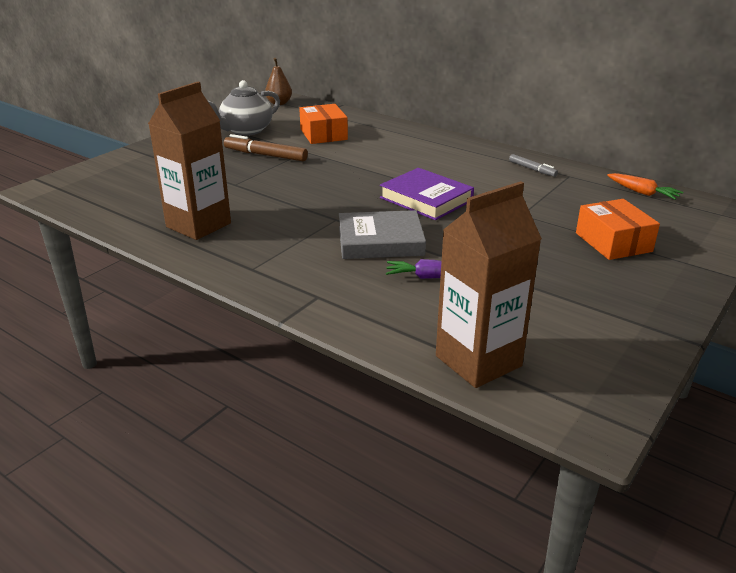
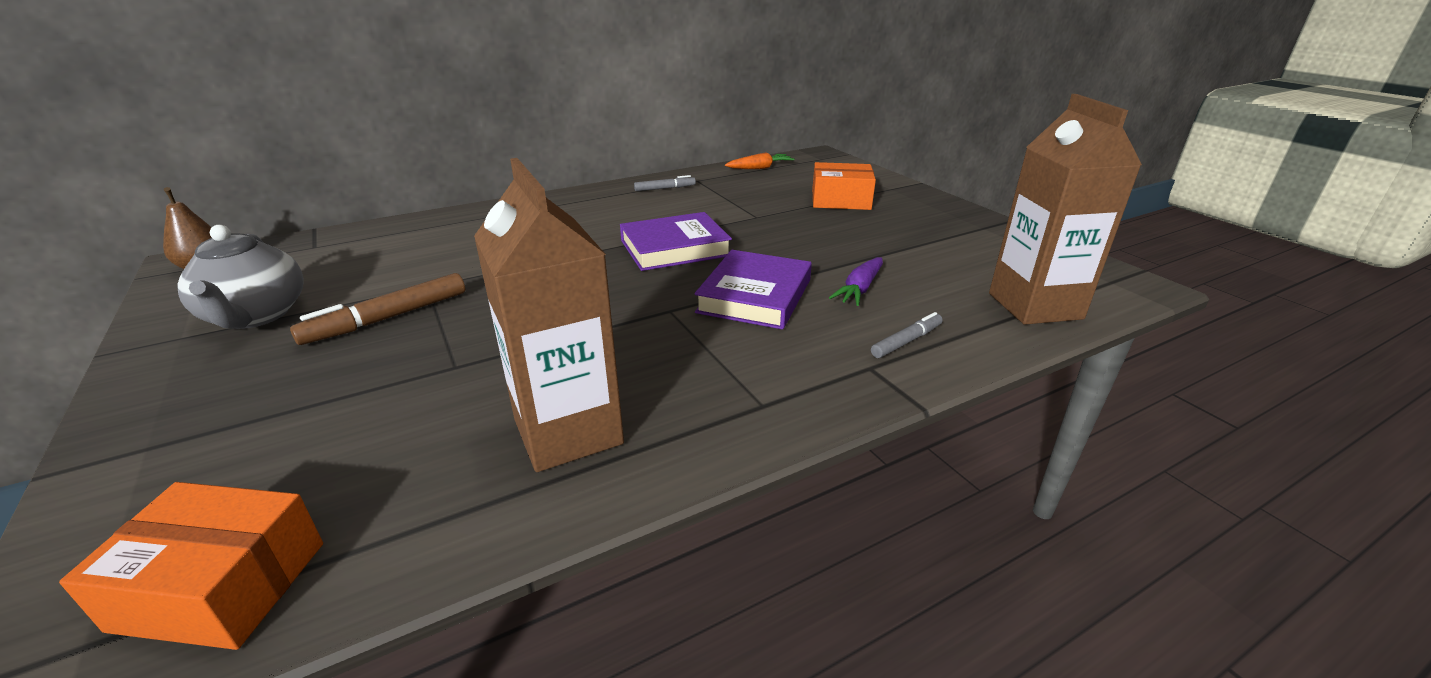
camera: 65 degrees left, 0 degrees up
orange box [299,104,348,144] -> orange box moved to [59,482,323,650]
grey book [339,210,426,259] -> purple book [694,250,812,329]
none -> grey marker [871,312,943,358]

